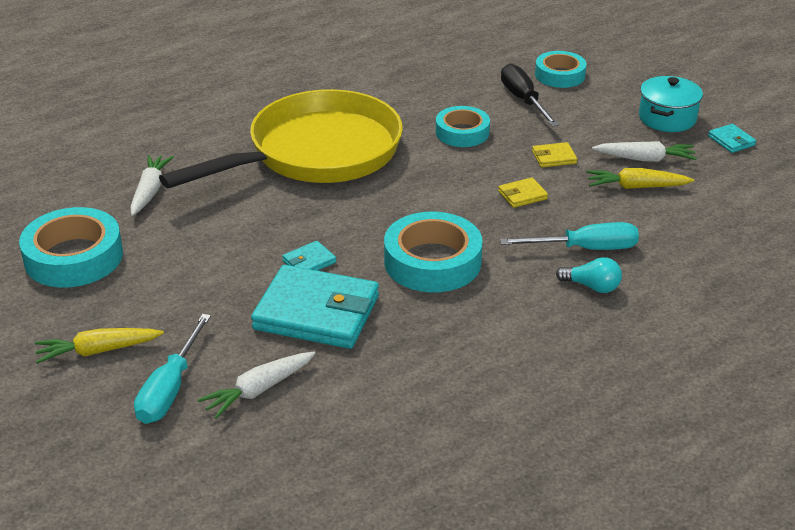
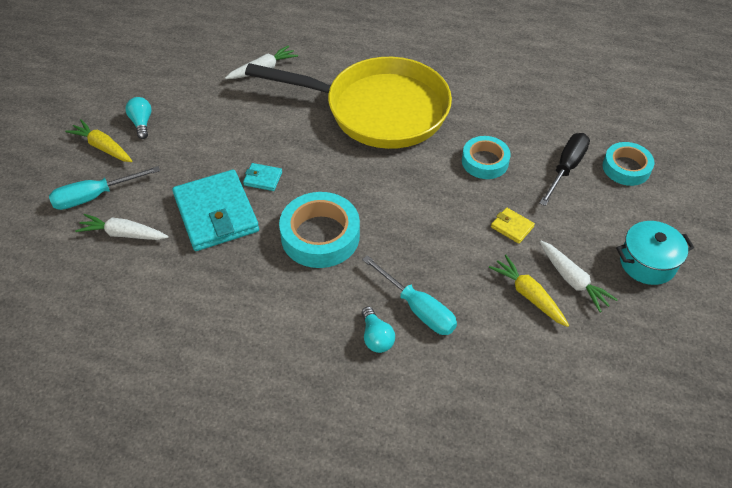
camera: 50 degrees right, 15 degrees up
turquoise tape [19,207,123,288] -> none
yellow wallet [498,177,548,208] -> none
turquoise wallet [708,124,756,153] -> none
none -> turquoise light bulb [125,97,151,139]

